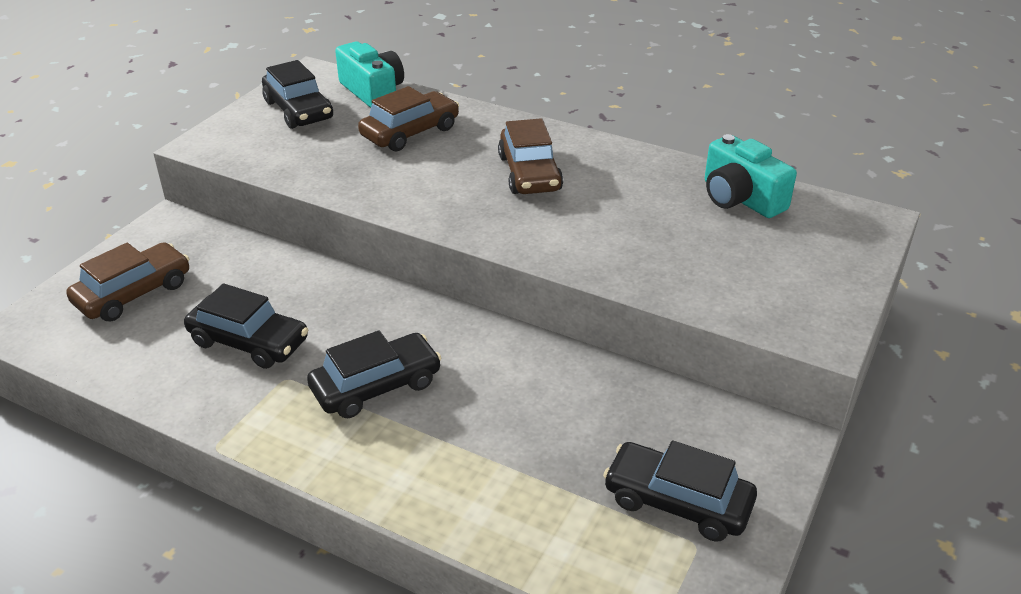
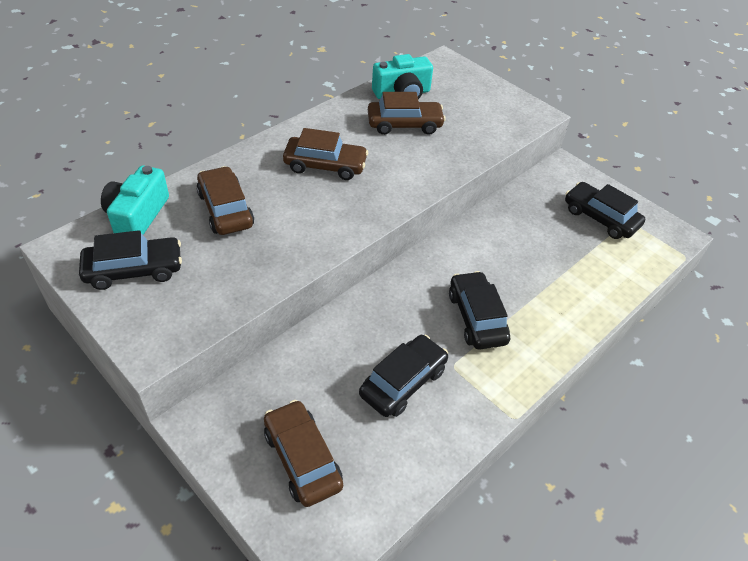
camera: 75 degrees left, 10 degrees up
turquoise camera [335,42,404,108] -> turquoise camera turned 60 degrees counterclockwise [101,166,169,235]
black car [603,440,757,542] -> black car turned 90 degrees clockwise [565,182,645,239]
none -> brown car [368,92,446,135]

